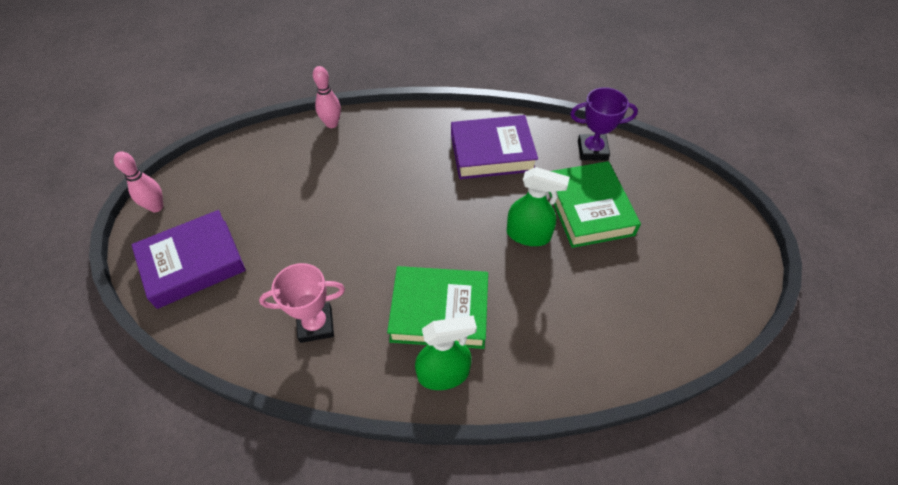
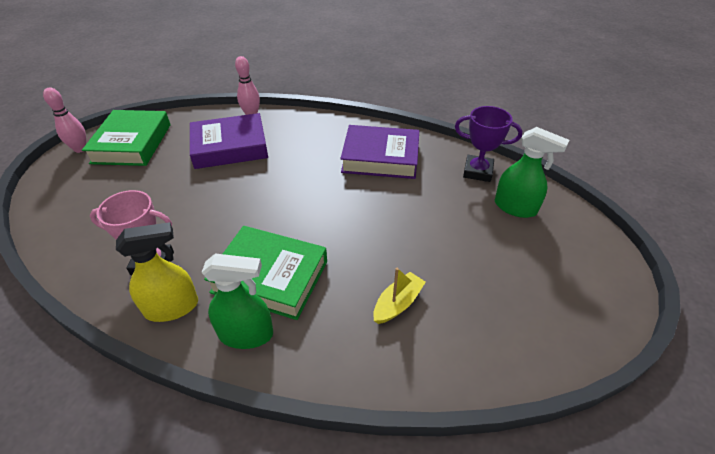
camera: 15 degrees right, 10 degrees down
purple book [131,210,246,309] -> purple book moved to [190,113,268,169]
green spray bottle [507,167,570,246] -> green spray bottle moved to [495,127,569,218]
green book [549,161,641,248] -> green book moved to [82,110,170,166]
none -> yellow spray bottle [116,222,198,322]
none -> yellow boat [373,268,426,324]

